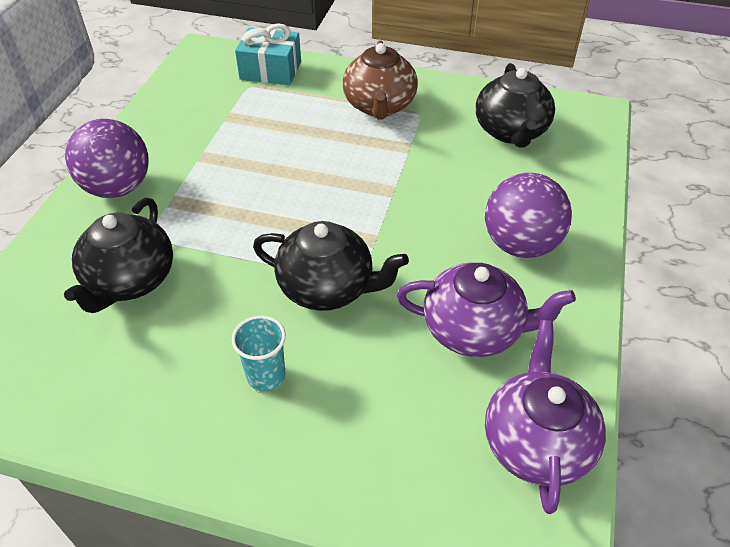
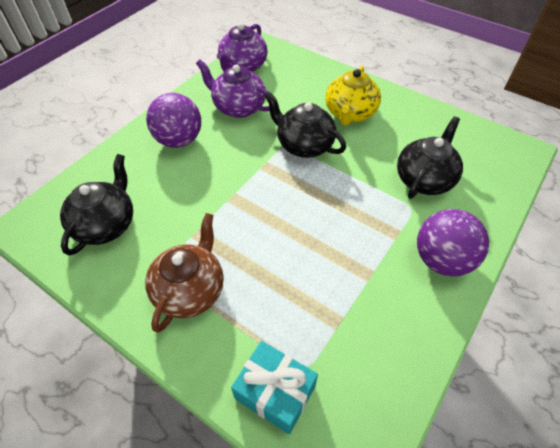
camera: 160 degrees left, 5 degrees up
turquoise cup [232,316,286,391] -> yellow teapot [325,66,381,126]

